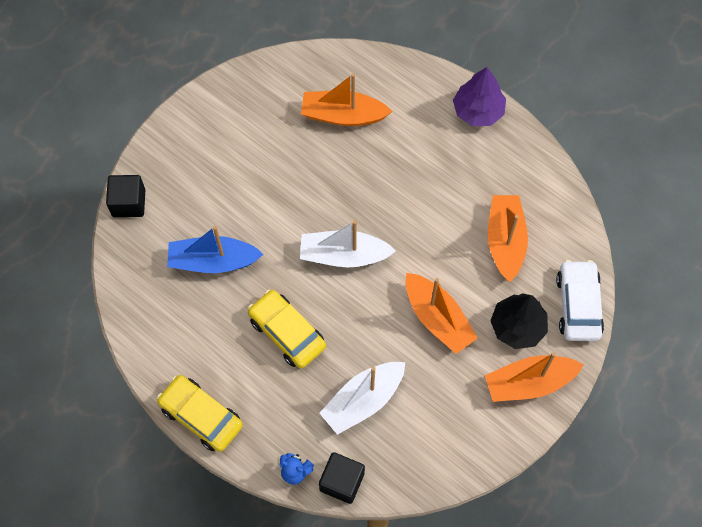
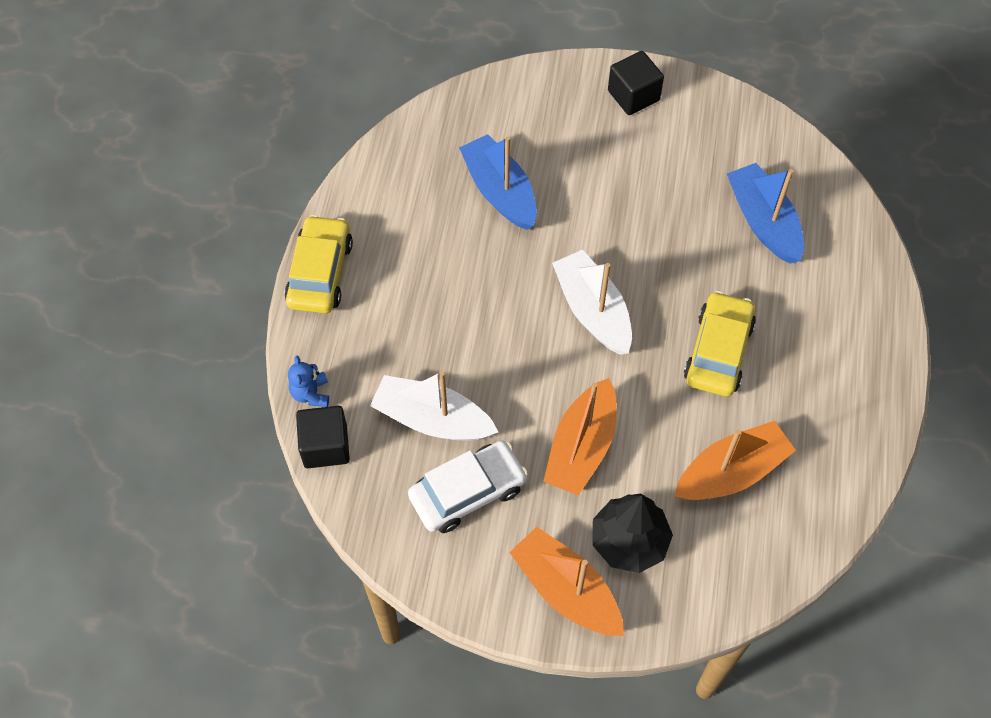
camera: 60 degrees right, 5 degrees down
black cube [106,175,145,217] -> black cube moved to [608,51,664,115]
yellow car [248,290,326,369] -> yellow car moved to [684,291,756,397]
orange boat [301,73,392,126] -> blue boat [727,163,804,263]
purple tree [453,67,506,126] -> none
white car [556,260,604,341] -> white car moved to [408,441,528,533]

